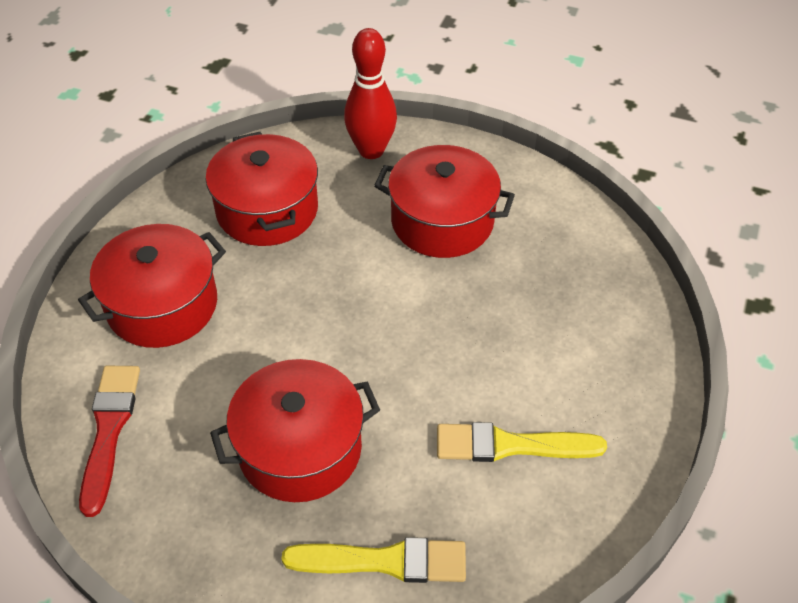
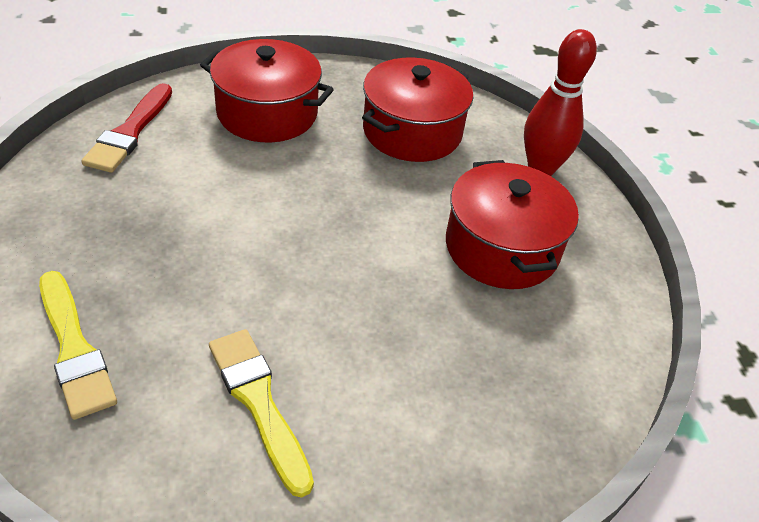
camera: 55 degrees right, 5 degrees down
red brush [79,366,140,517] -> red brush turned 135 degrees clockwise [81,83,172,173]
red pot [210,359,380,502] -> none

